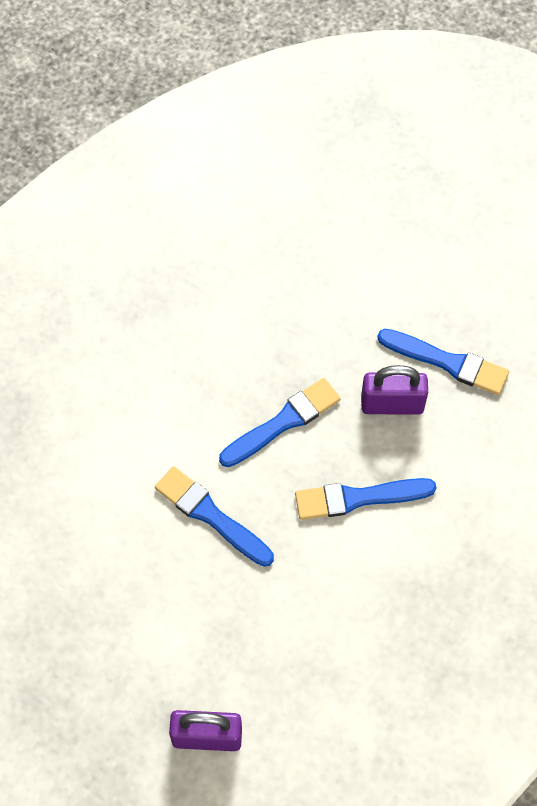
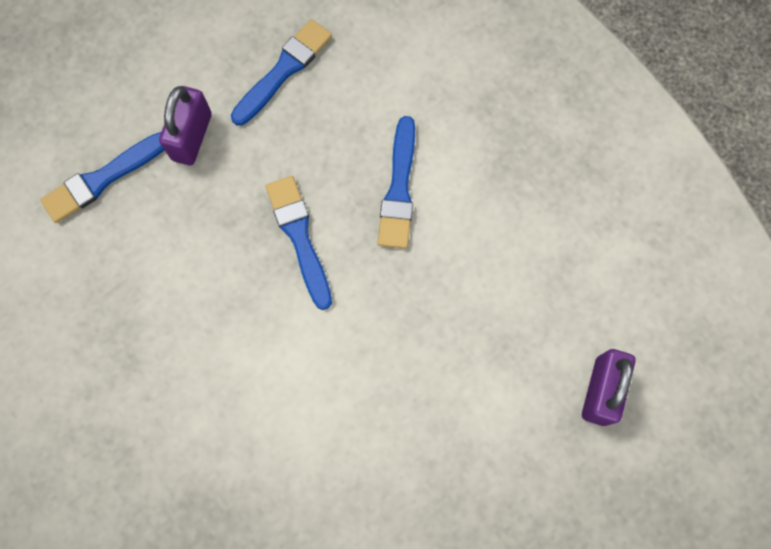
camera: 75 degrees left, 10 degrees up
blue brush [155,466,274,567] -> blue brush moved to [40,132,164,223]
purple padlock [361,365,428,415] -> purple padlock moved to [159,86,212,165]

